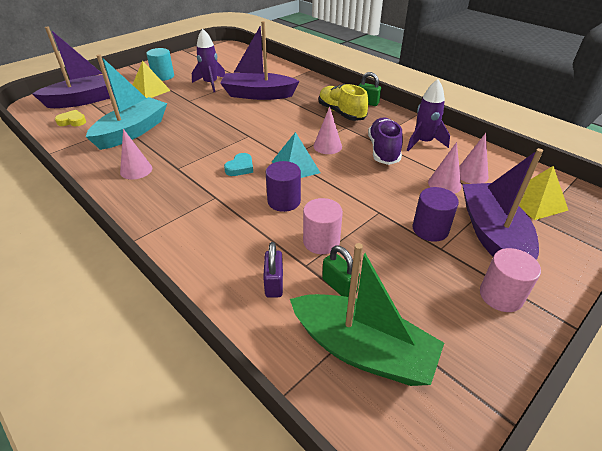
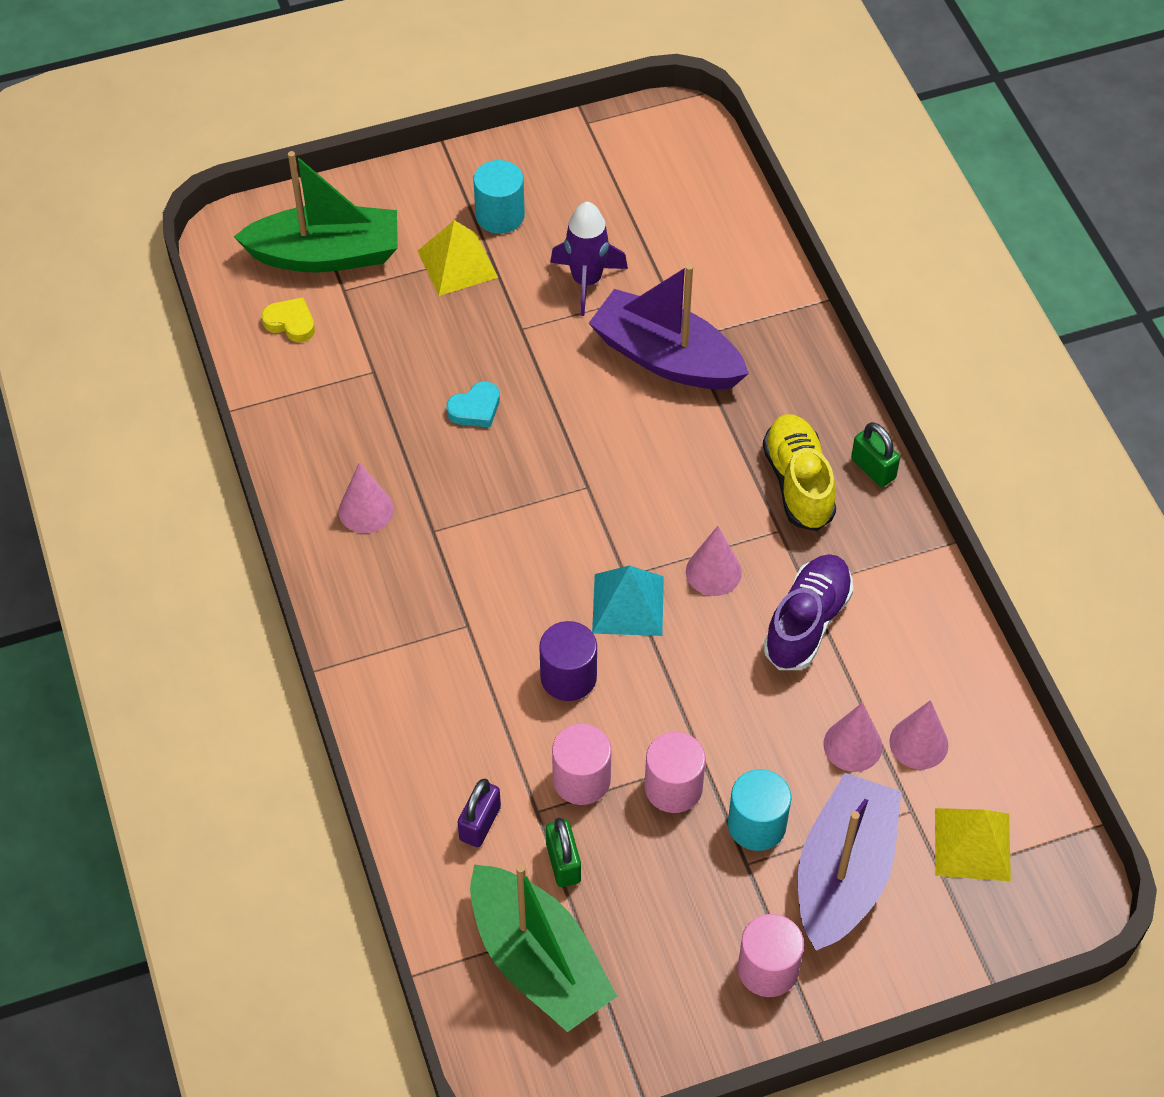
camera: 25 degrees right, 15 degrees up
purple boat [32,27,114,108] -> green boat [234,151,398,272]
turquoise boat [86,54,167,150] -> none
turquoise heart [224,153,253,176] -> turquoise heart moved to [446,381,500,428]
purple rocket [407,79,450,151] -> none
purple cylinder [413,187,459,242] -> turquoise cylinder [728,769,792,851]
none -> pink cylinder [645,732,706,813]

